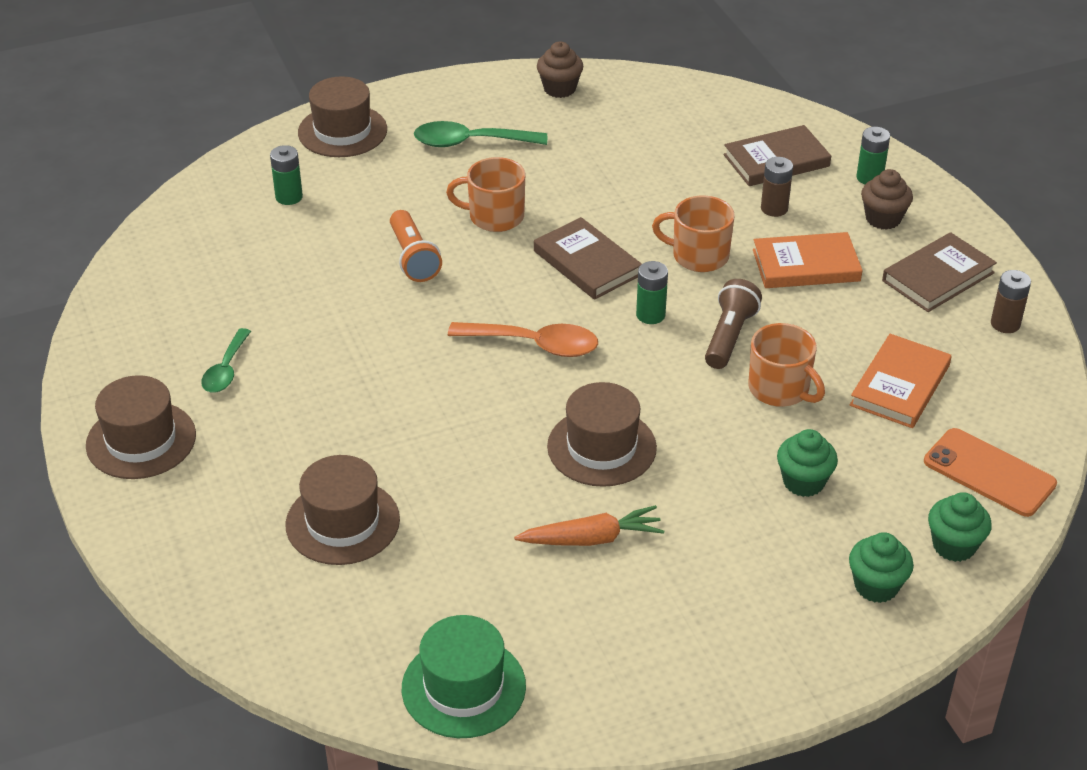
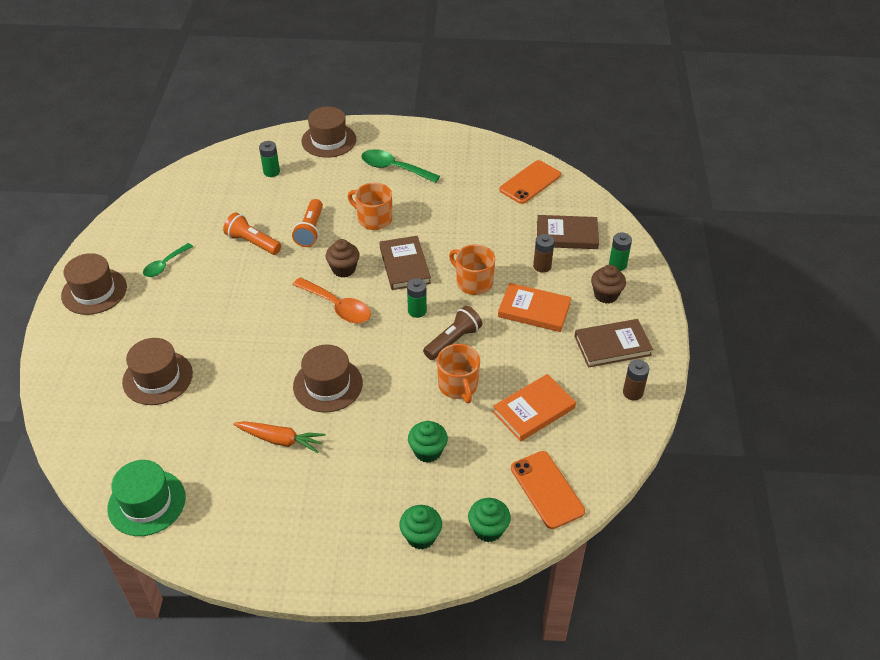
camera: 25 degrees right, 5 degrees up
brown cupcake [537,41,583,98] -> brown cupcake moved to [326,239,360,278]
none -> orange flashlight [223,212,281,255]
none -> orange phone [499,160,561,204]

